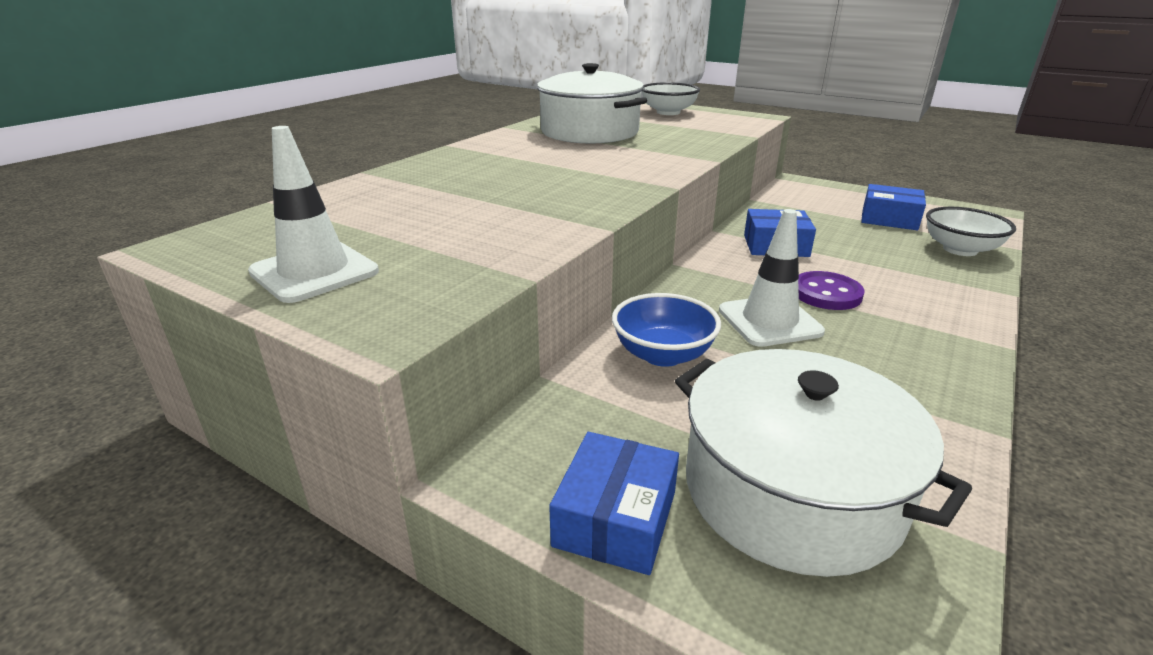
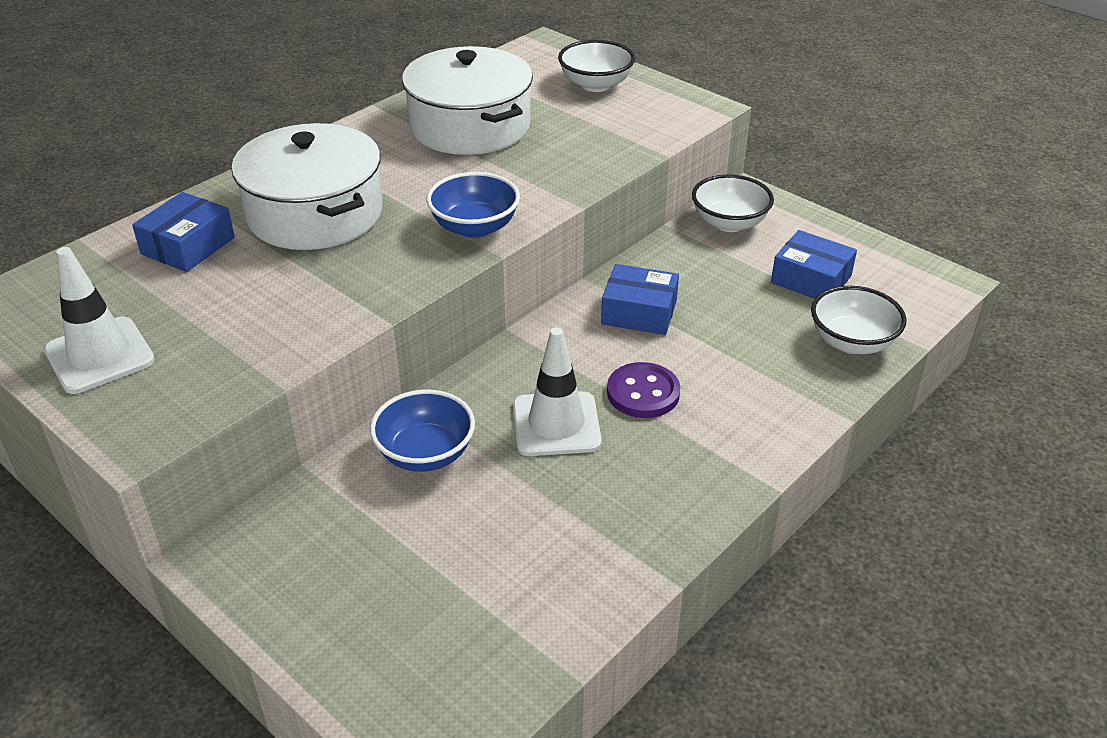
camera: 10 degrees right, 10 degrees up
blue box [549,432,679,575] -> blue box moved to [132,192,235,272]
white pot [675,349,972,577] -> white pot moved to [231,123,382,250]
none -> blue bowl [426,172,520,238]
none -> white bowl [692,174,774,232]

